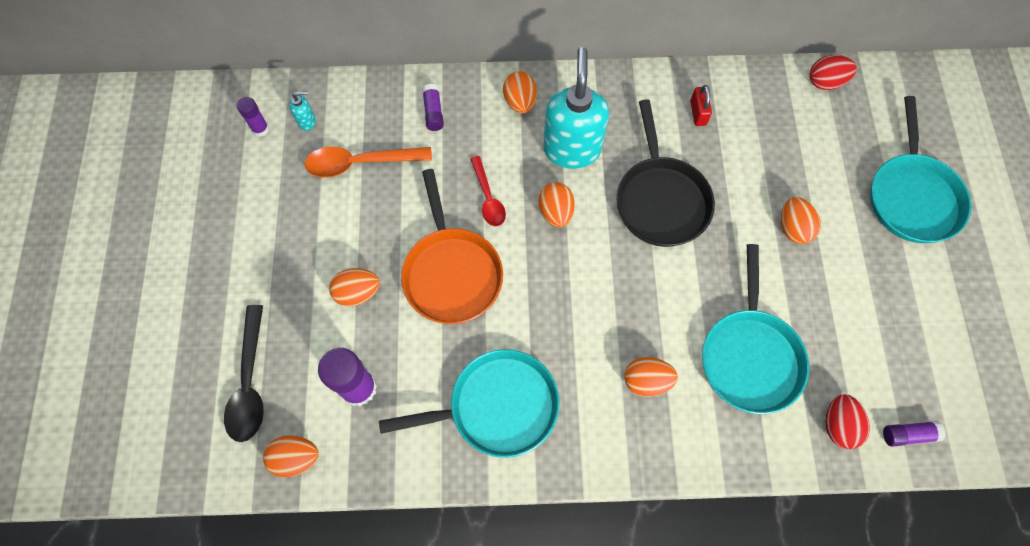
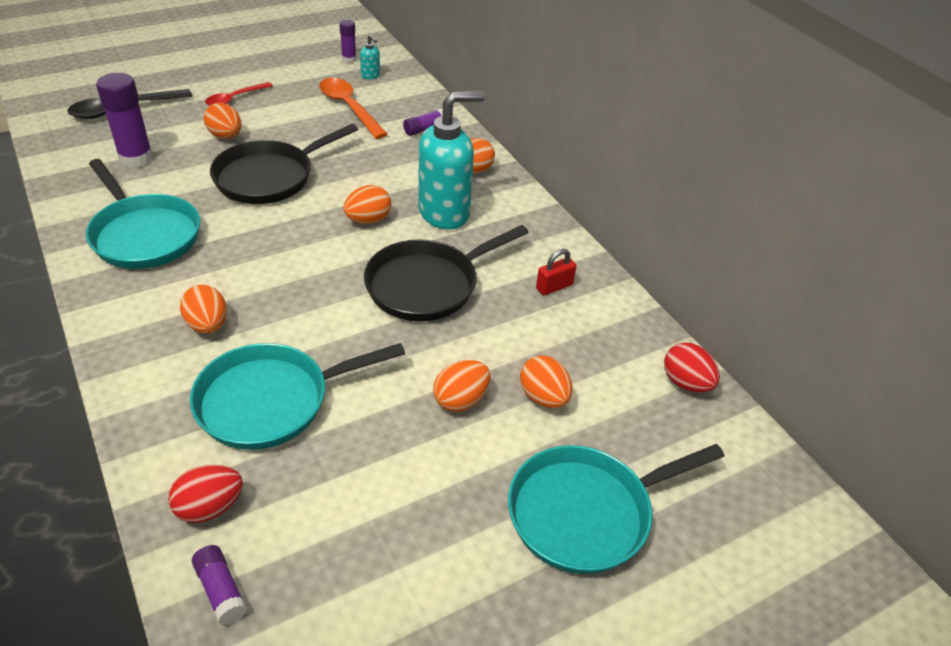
camera: 60 degrees right, 25 degrees down
orange egg [263,435,319,477] -> orange egg moved to [520,355,572,408]
orange pan [401,169,503,324] -> black pan [210,124,358,204]
red spoon [471,156,506,226] -> red spoon moved to [205,82,273,106]

